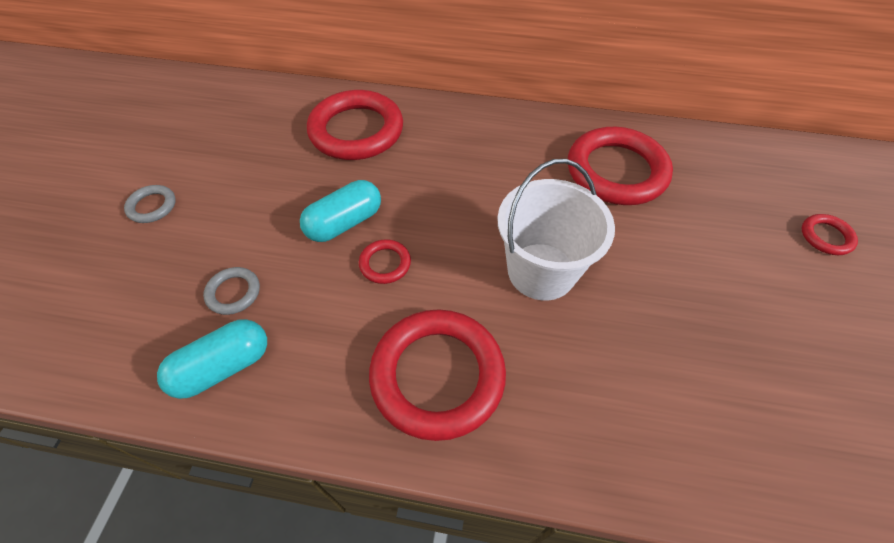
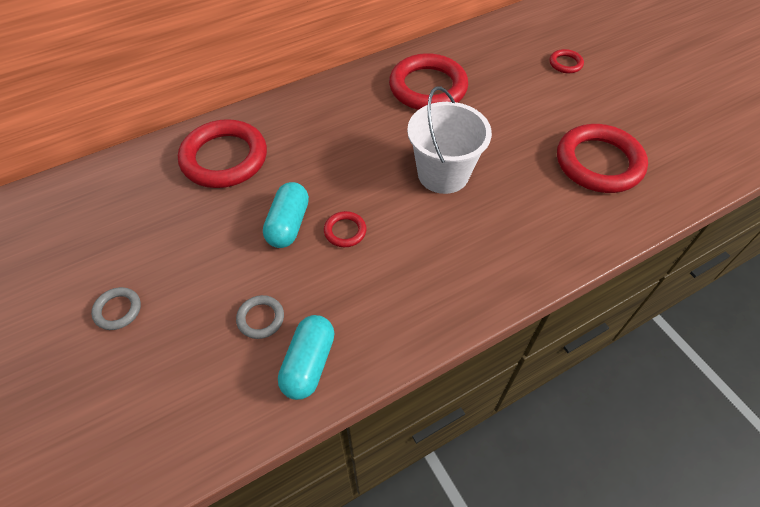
camera: 40 degrees left, 0 degrees up
red ring [369,309,506,441] -> red ring moved to [557,124,648,193]

